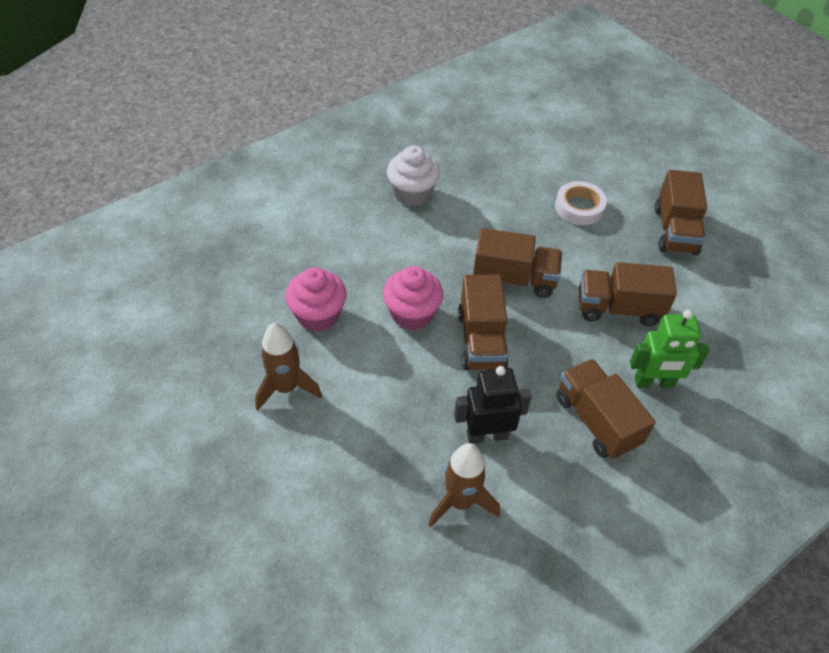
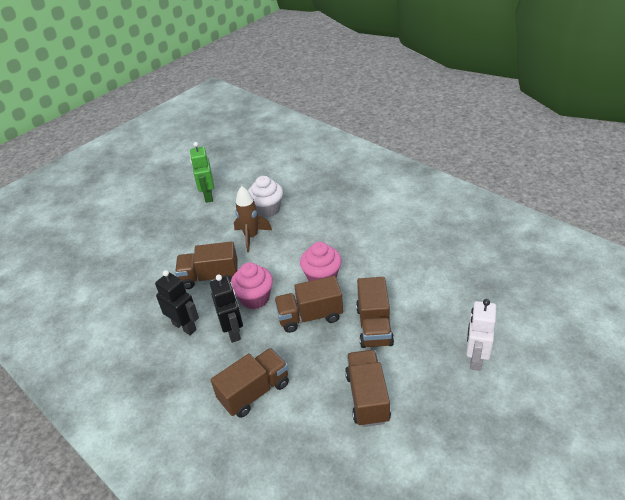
camera: 85 degrees right, 10 degrees down
pink cupcake [285,267,347,332] -> pink cupcake moved to [231,263,273,309]
white cupcake [387,145,440,206] -> white cupcake moved to [248,176,283,217]
brown rocket [428,443,500,527] -> black robot [155,270,199,335]
white tape [555,181,607,225] -> white robot [466,299,496,371]
green robot [630,310,710,388] -> green robot moved to [190,142,214,203]
brown truck [655,170,707,255] -> brown truck moved to [175,242,238,289]

